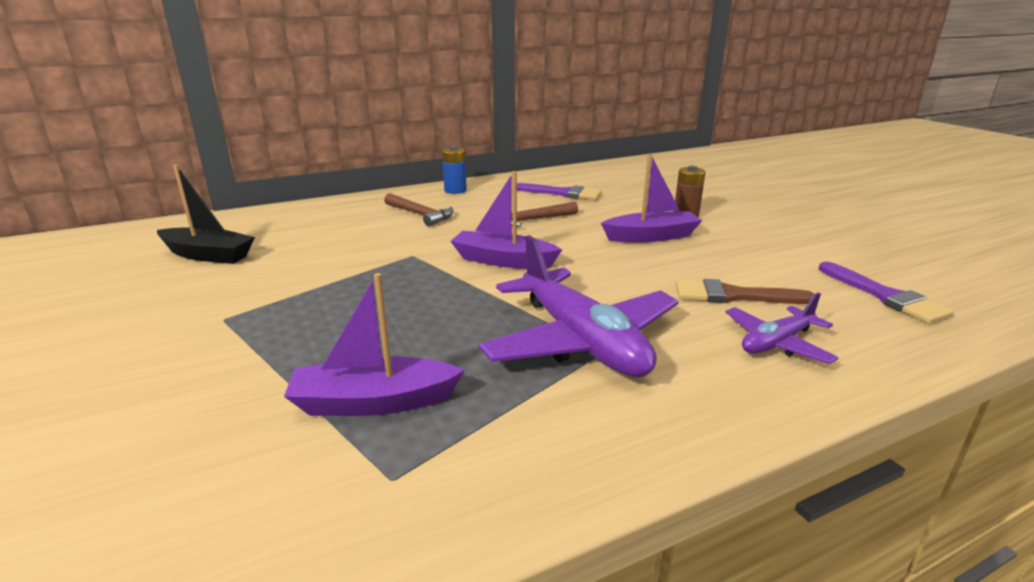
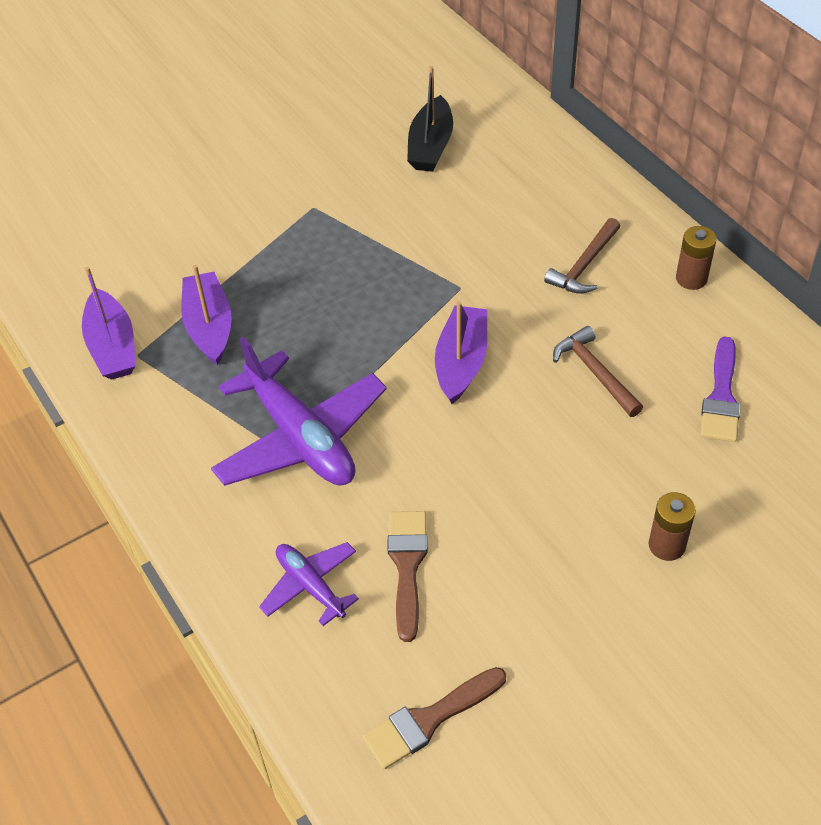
camera: 85 degrees right, 25 degrees up
blue battery [442,146,467,194] -> brown battery [676,226,717,290]
purple plane [478,235,679,377] -> purple plane turned 90 degrees counterclockwise [211,337,387,486]
purple boat [601,154,703,242] -> purple boat moved to [82,267,135,380]
purple brush [819,261,954,324] -> brown brush [362,667,506,770]

